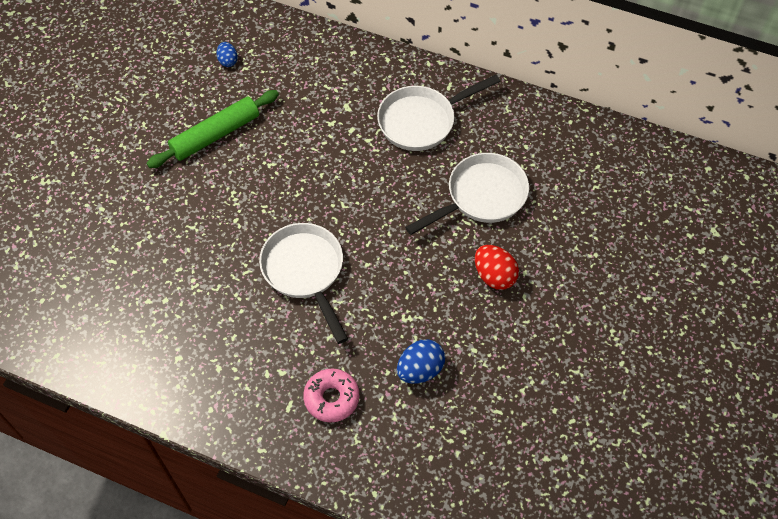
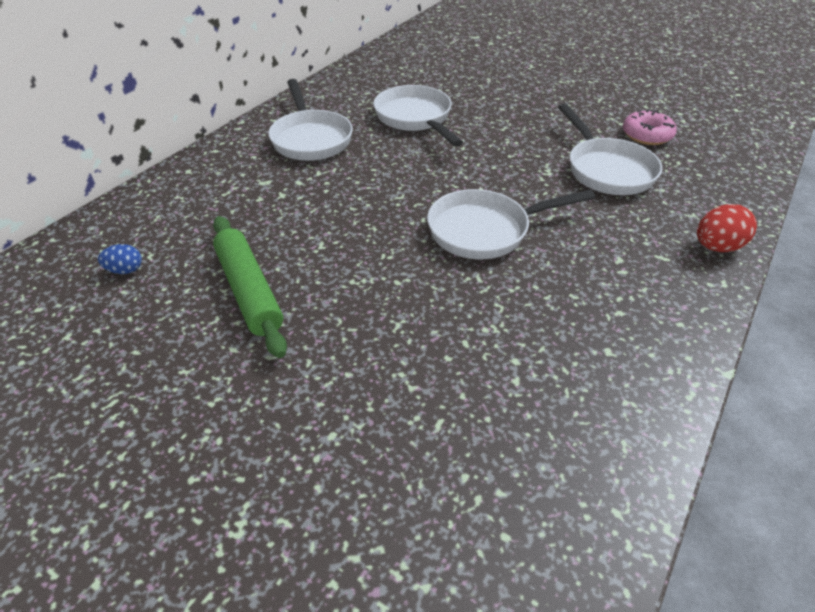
camera: 80 degrees left, 15 degrees down
pink donut [303,369,359,422] -> pink donut moved to [623,109,677,145]
blue egg [397,339,445,384] -> white pan [558,103,662,195]
red egg [475,245,519,290] -> red egg moved to [697,204,757,252]

